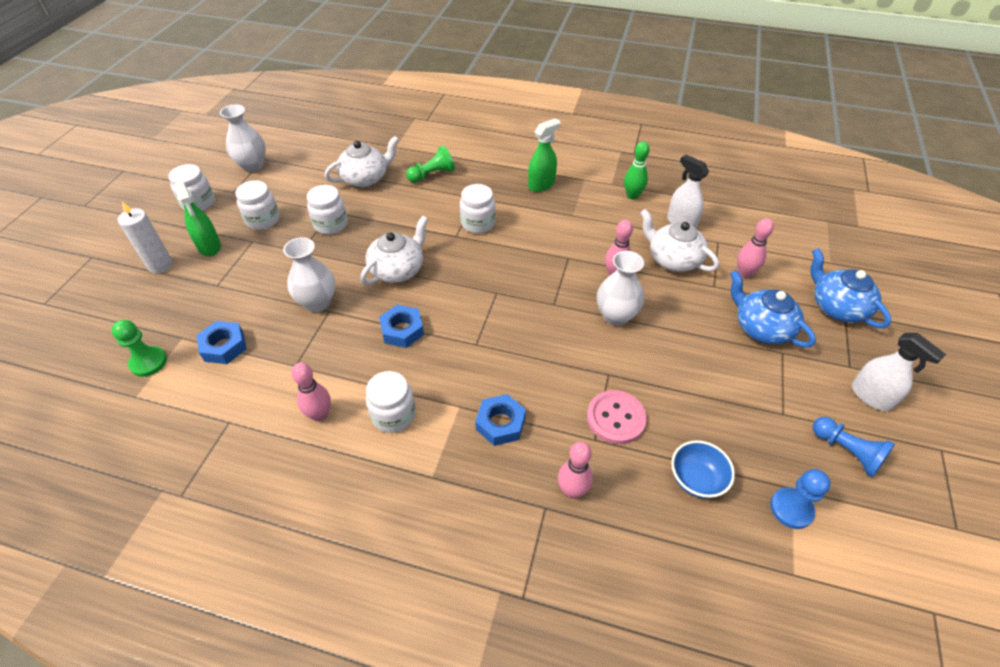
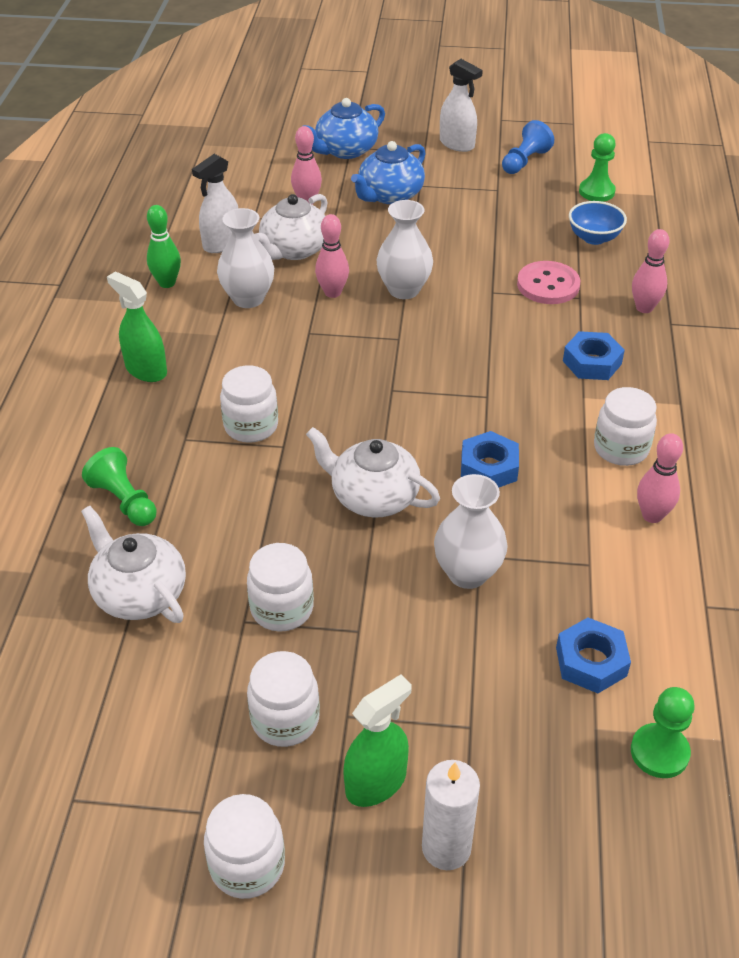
camera: 100 degrees left, 5 degrees down
white vase [220,104,266,172] -> white vase moved to [217,208,274,308]
blue pawn [770,469,831,529] -> green pawn [579,133,616,202]
white spray bottle [852,333,946,411] -> white spray bottle turned 90 degrees clockwise [440,59,483,152]

